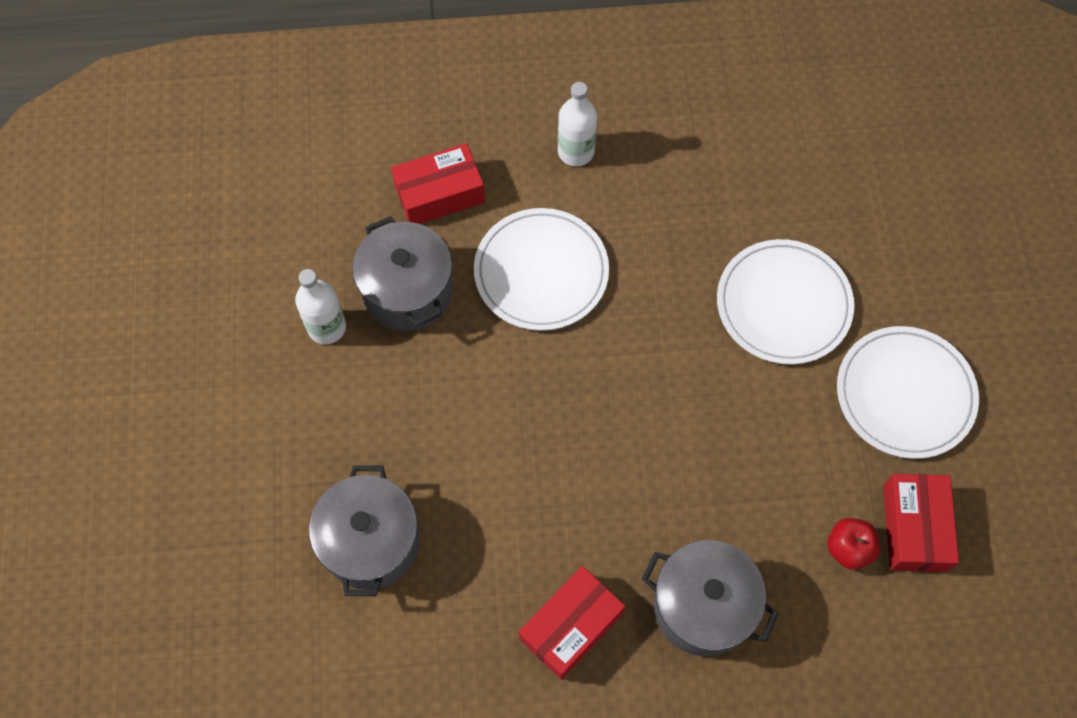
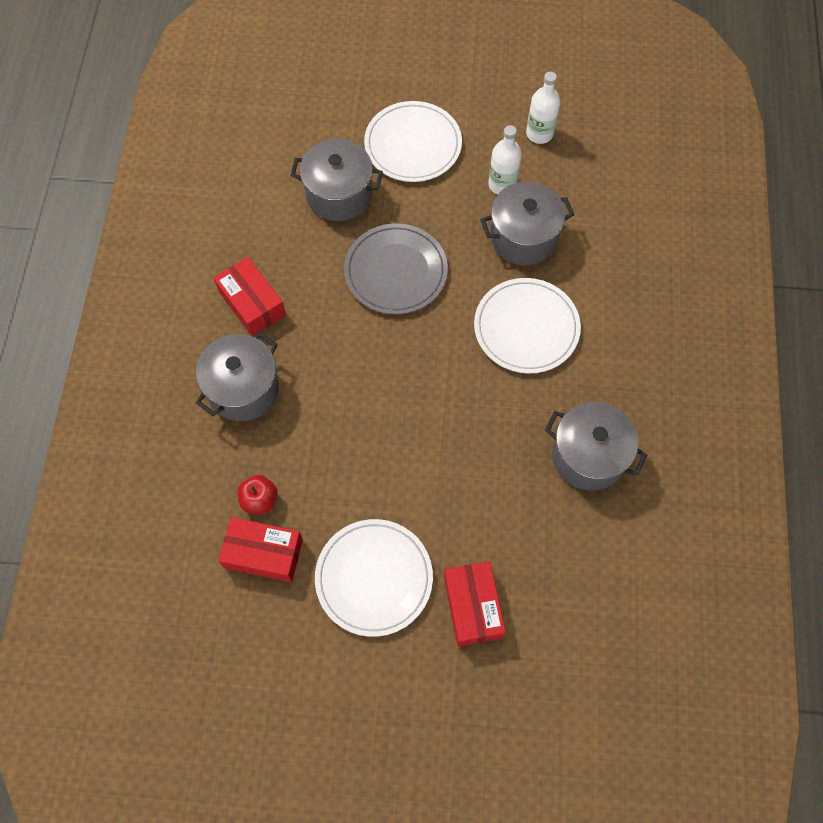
camera: 100 degrees right, 0 degrees up
red box [391,143,485,224] -> red box moved to [444,561,506,647]
white bottle [558,82,597,166] -> white bottle moved to [526,72,560,144]
white plate [717,239,855,364] -> white plate moved to [364,101,462,182]
none -> grey plate [344,224,448,314]
none -> grey pot [545,402,647,490]

